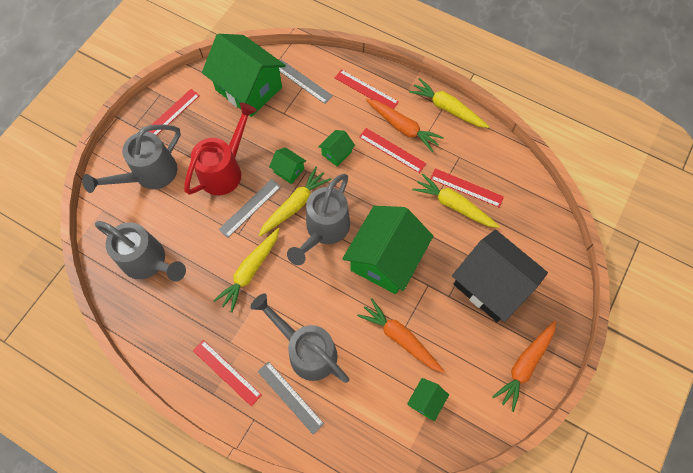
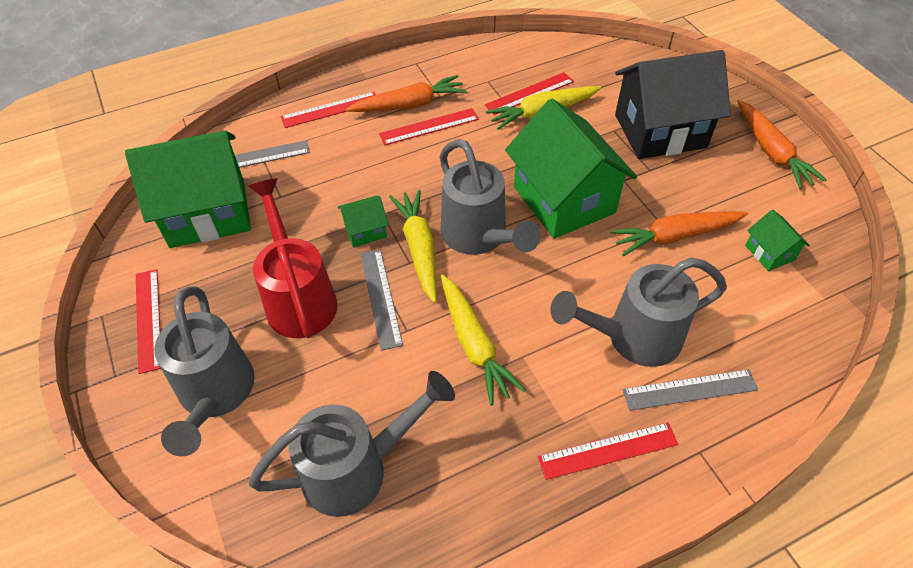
camera: 55 degrees left, 15 degrees down
green house [318,130,355,167] -> none
yellow carrot [409,78,489,128] -> none

